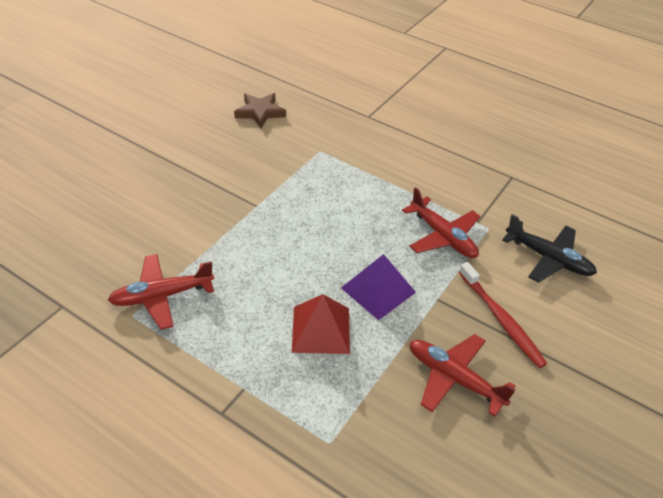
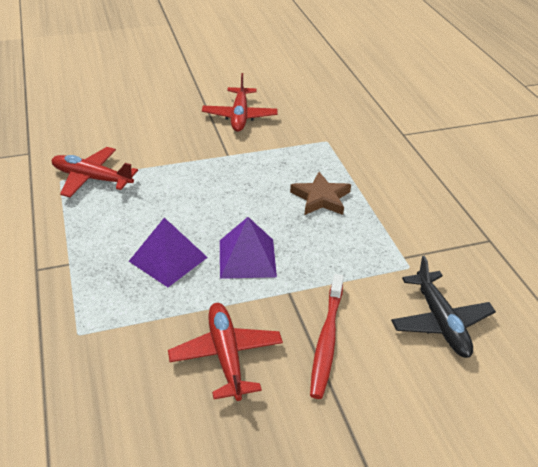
camera: 40 degrees right, 5 degrees down
brown star [234,93,286,128] -> brown star moved to [290,172,351,215]
red pyramid [292,294,350,354] -> purple pyramid [129,217,208,287]
red plane [402,187,480,258] -> red plane moved to [202,73,278,132]

